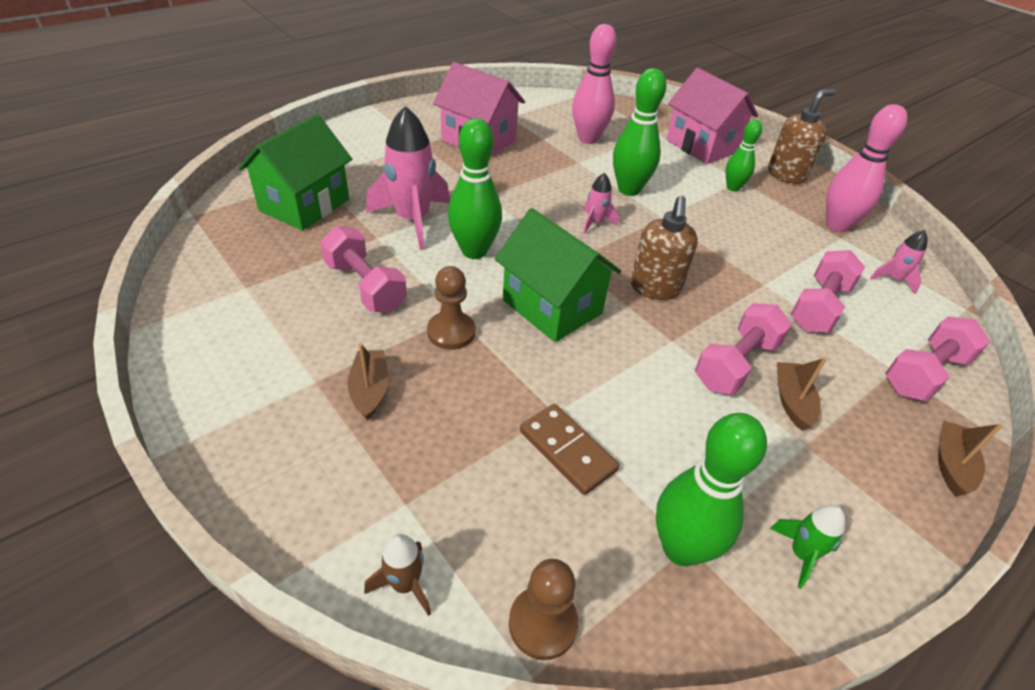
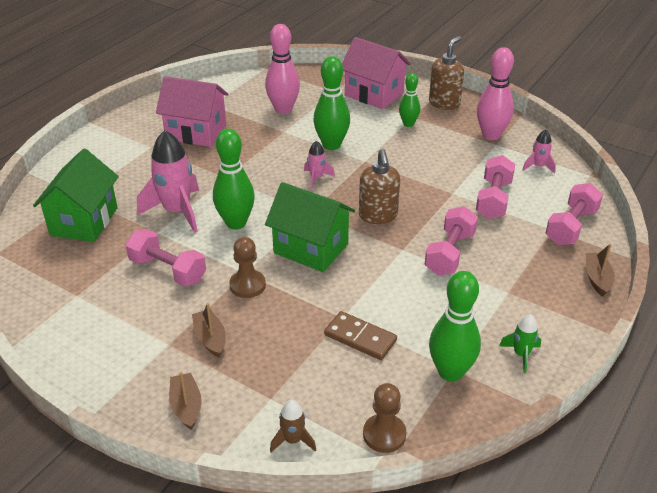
camera: 15 degrees left, 5 degrees down
brown boat [777,357,827,431] -> brown boat moved to [169,372,202,430]

